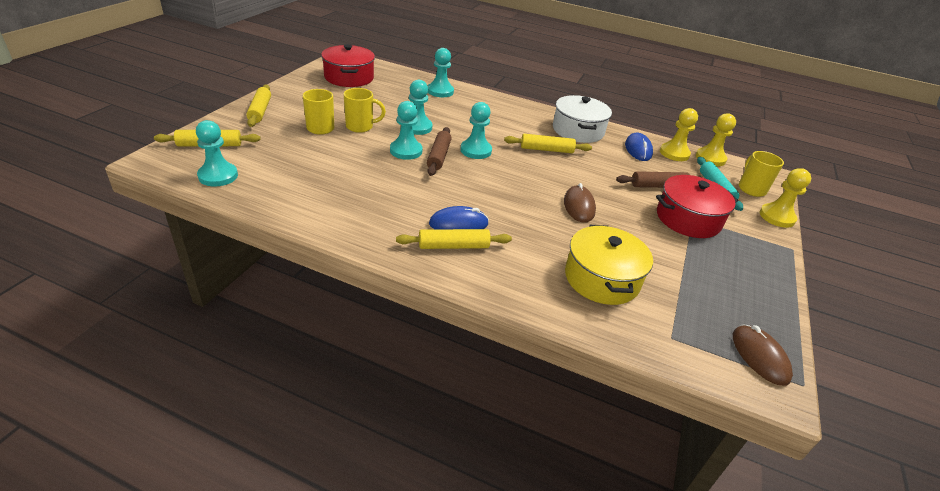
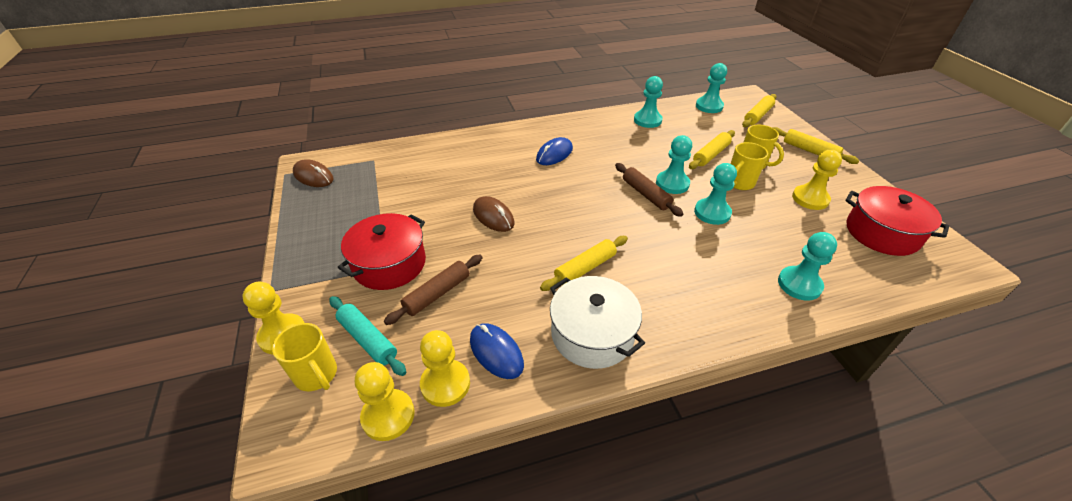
camera: 145 degrees right, 5 degrees up
yellow rolling pin [396,229,512,249] -> yellow rolling pin moved to [689,130,735,169]
turquoise pawn [460,102,492,159] -> turquoise pawn moved to [634,76,663,128]
yellow pot [565,225,653,305] -> none
none -> yellow pawn [792,150,842,210]

